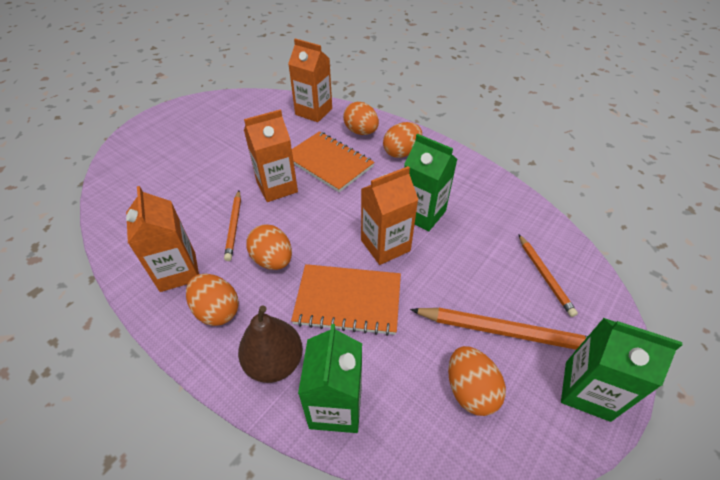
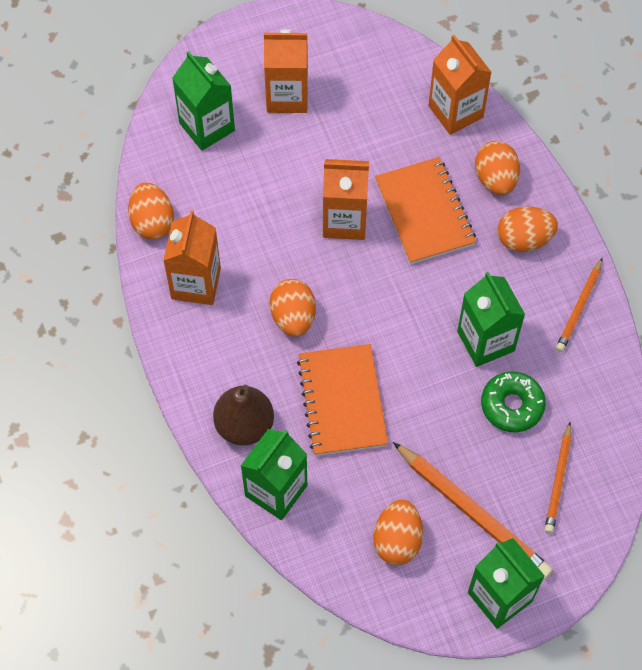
camera: 30 degrees right, 15 degrees up
orange egg [186,274,239,326] -> orange egg moved to [128,183,174,239]
orange pencil [224,191,241,261] -> orange pencil moved to [556,258,603,352]
orange notebook [291,264,401,336] -> orange notebook turned 45 degrees clockwise [297,344,388,456]
orange carton [361,166,418,265] -> orange carton moved to [264,29,308,113]
none -> green carton [172,51,235,151]
none -> green donut [481,371,546,433]

